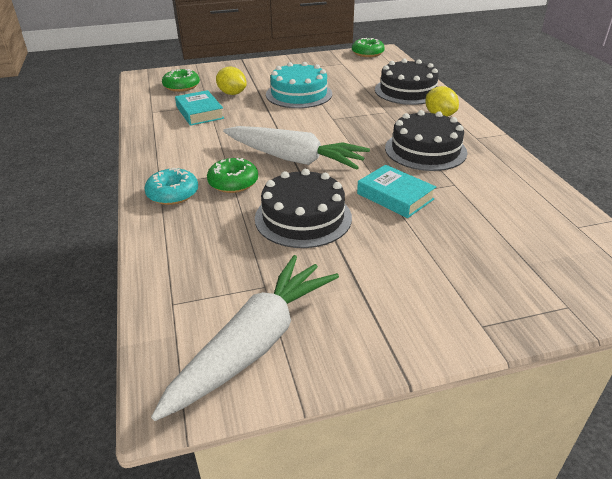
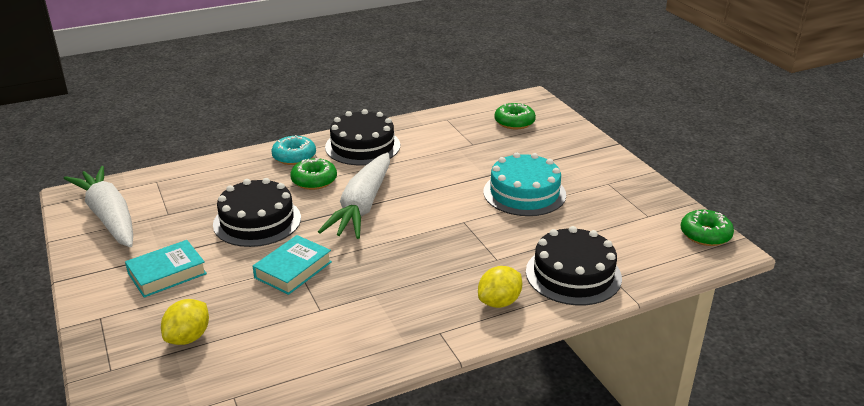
camera: 80 degrees right, 5 degrees down
white carrot [151,255,339,421] -> white carrot turned 150 degrees counterclockwise [64,166,133,247]
turquoise book [175,90,224,126] -> turquoise book moved to [125,240,207,298]
yellow lemon [216,67,247,95] -> yellow lemon moved to [161,299,209,345]
black cake [385,110,467,171] -> black cake moved to [325,109,400,165]

